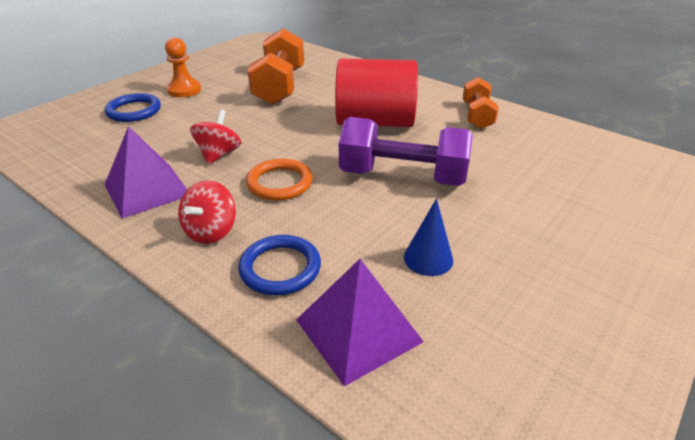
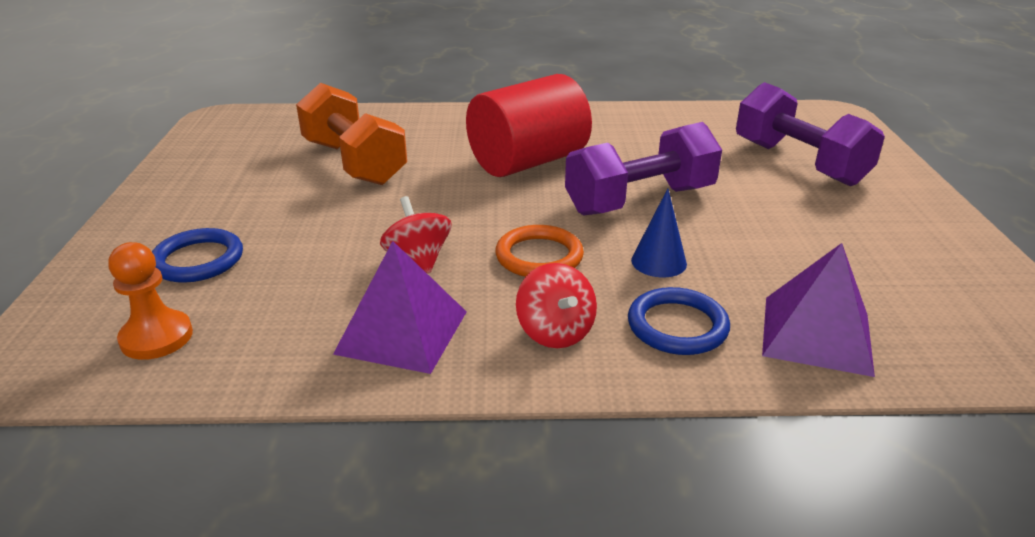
camera: 40 degrees left, 5 degrees down
orange pawn [165,37,201,97] -> orange pawn moved to [109,242,193,360]
blue cone [404,198,453,276] -> blue cone moved to [631,188,687,277]
orange dumbbell [463,77,499,129] -> none
none -> purple dumbbell [736,82,885,186]

